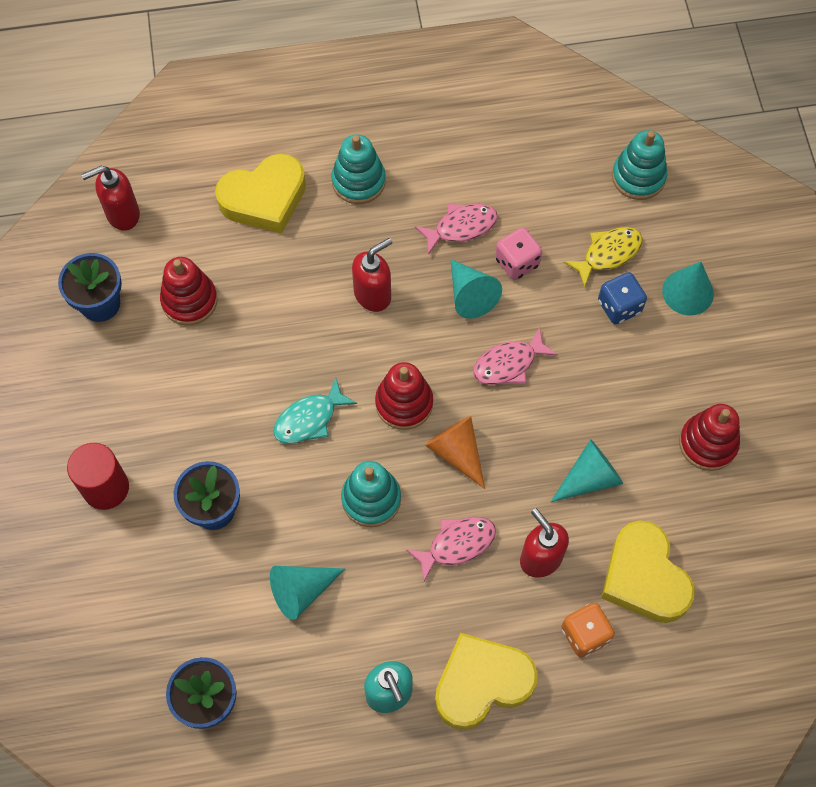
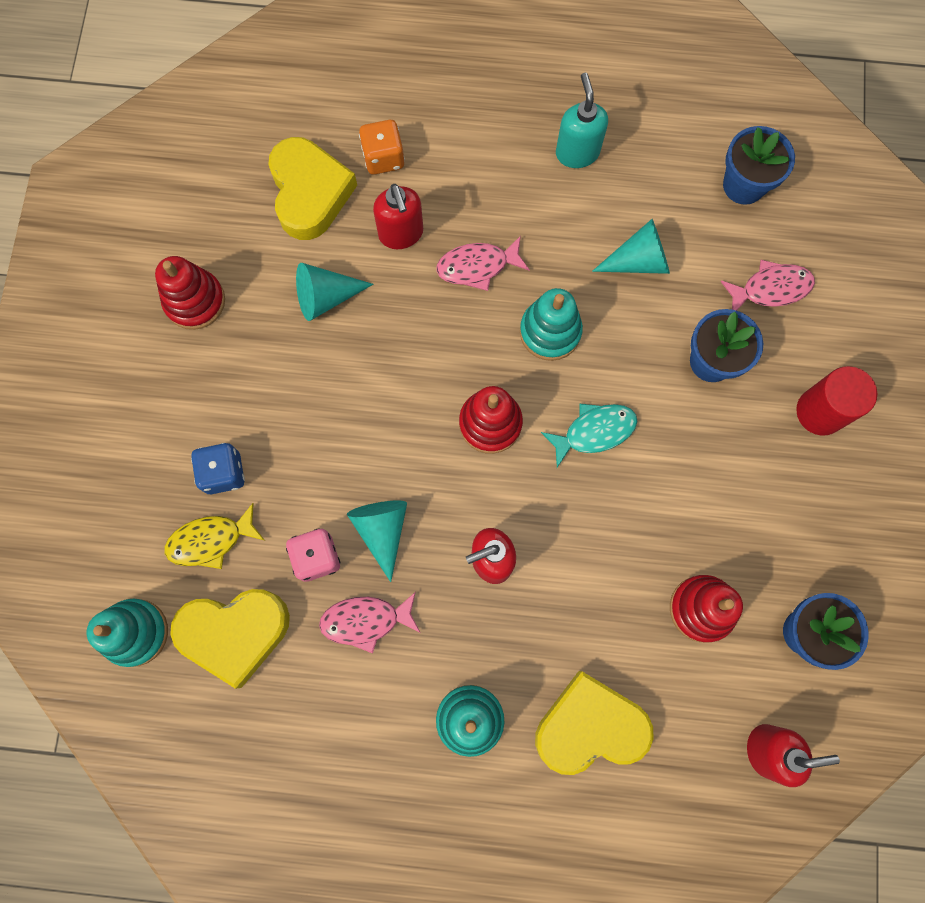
camera: 165 degrees left, 10 degrees up
orange cone [425,416,485,489] -> none
yellow heart [435,633,538,730] -> yellow heart moved to [170,589,290,689]
pink fish [473,327,558,385] -> pink fish moved to [720,260,815,311]
turquoise cone [662,261,714,316] -> none

